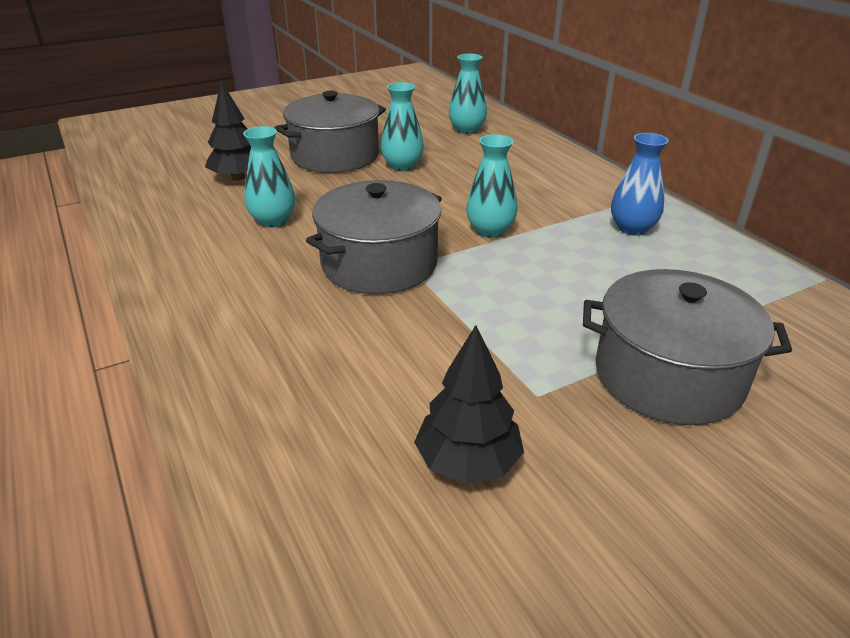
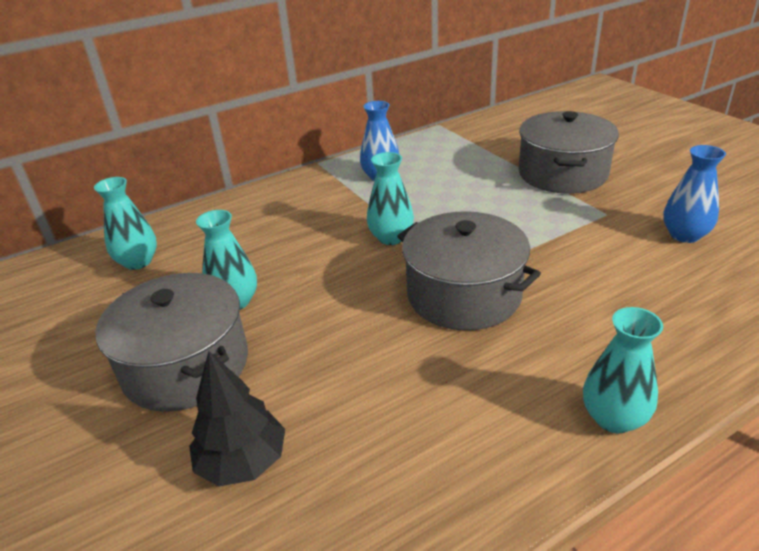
camera: 90 degrees left, 0 degrees up
turquoise vase [243,126,295,228] -> turquoise vase moved to [583,307,663,433]
black tree [414,325,524,484] -> blue vase [663,145,726,243]

